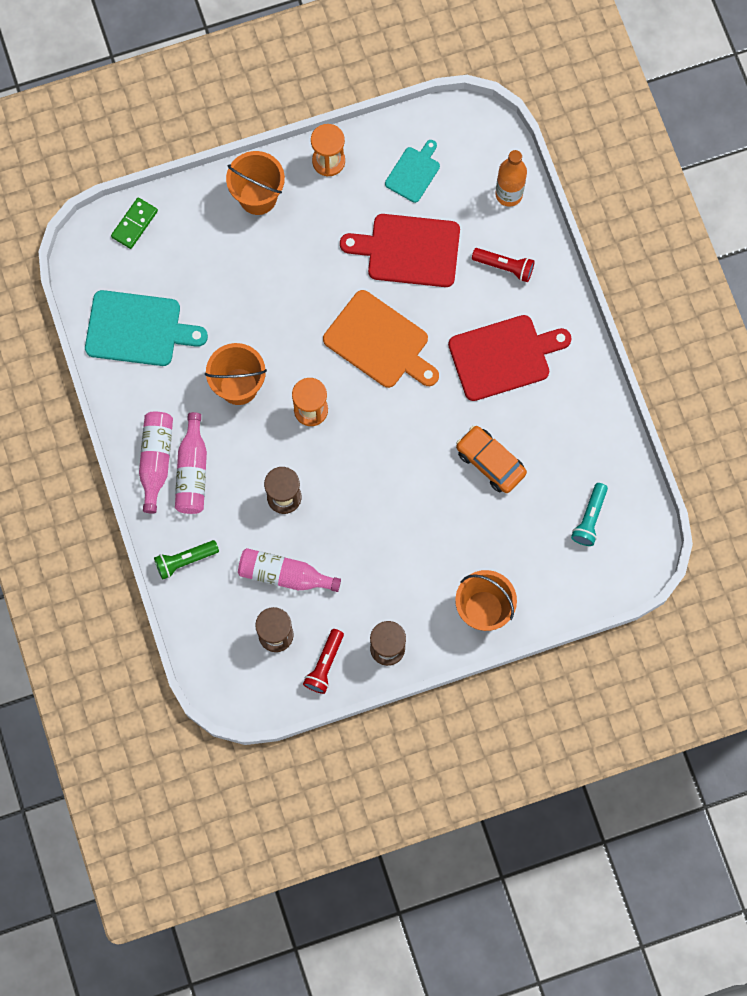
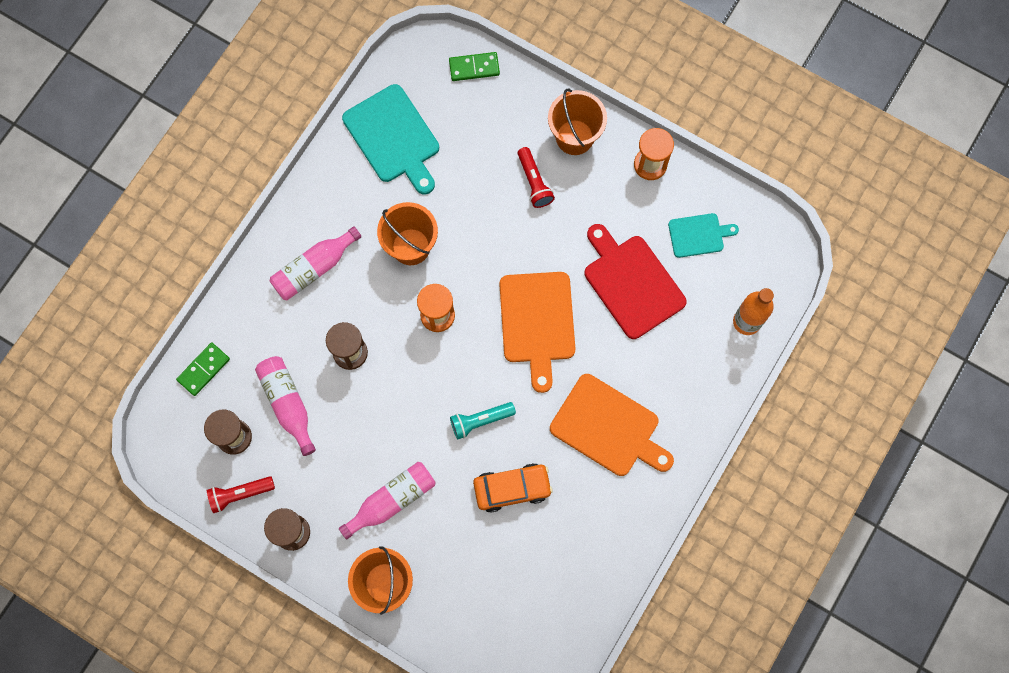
camera: 50 degrees right, 0 degrees up
pink bottle [139,412,173,513] -> pink bottle moved to [339,462,436,540]
green flashlight [154,540,219,580] -> none
red cutting board [448,315,571,401] -> orange cutting board [550,374,674,476]
orange car [456,426,527,493] -> orange car turned 75 degrees clockwise [473,463,553,513]
red flashlight [472,248,535,282] -> red flashlight moved to [517,147,555,208]
turquoise flashlight [571,483,608,546] -> turquoise flashlight moved to [450,402,516,440]
none -> green domino [176,343,230,396]

